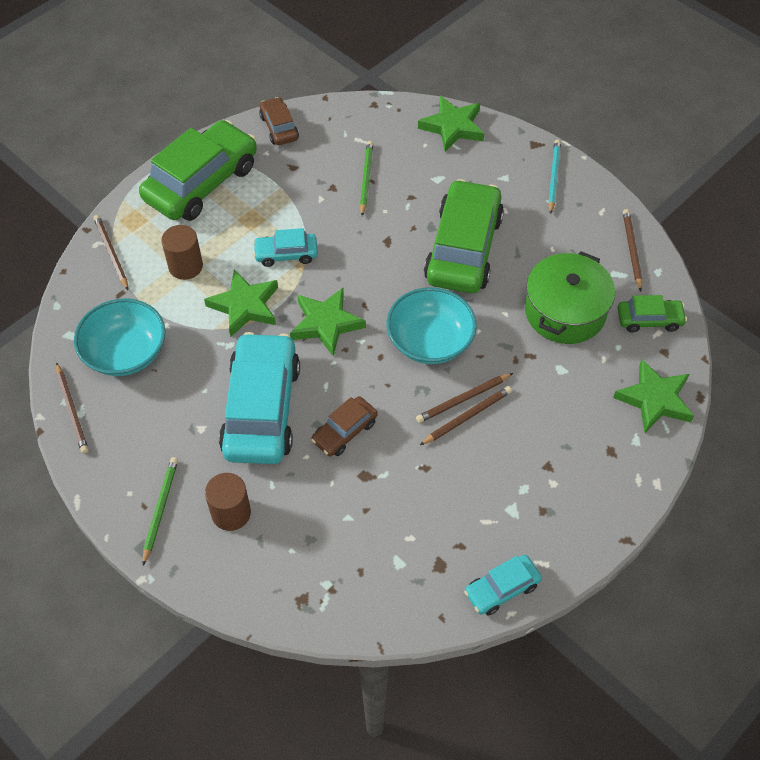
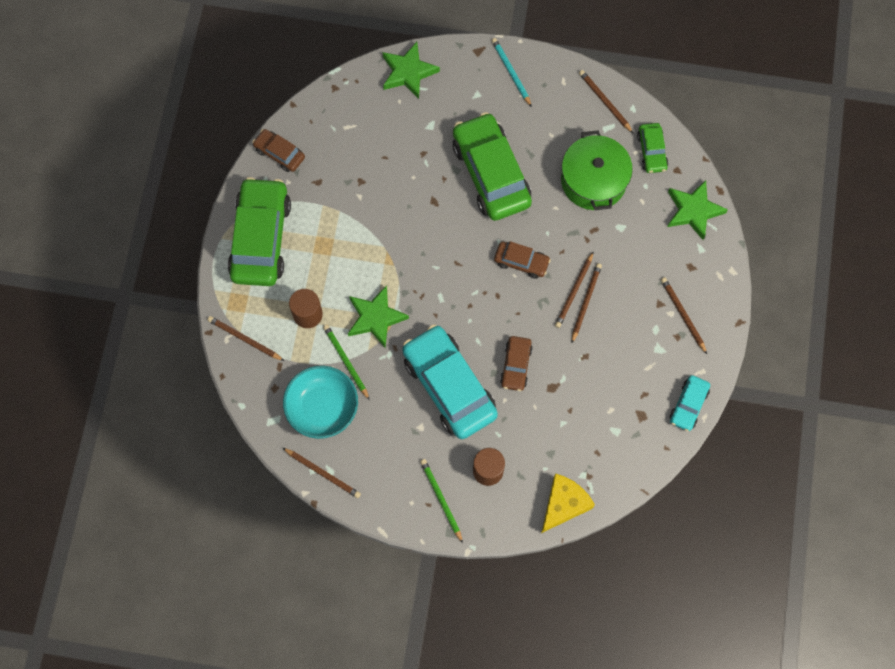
camera: 35 degrees left, 15 degrees up
turquoise car [253,228,318,267] -> none
green star [290,288,366,356] -> none
green pencil [360,141,373,216] -> green pencil moved to [323,324,370,400]
turquoise bowl [386,287,477,364] -> brown car [494,241,551,279]
green car [618,295,687,333] -> green car turned 120 degrees clockwise [637,123,668,173]
none -> yellow cheese [541,473,595,533]
none -> brown pencil [661,277,707,354]

